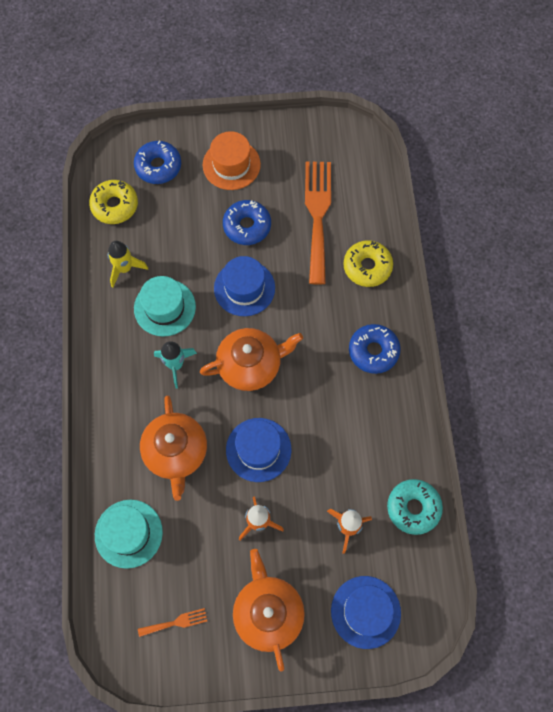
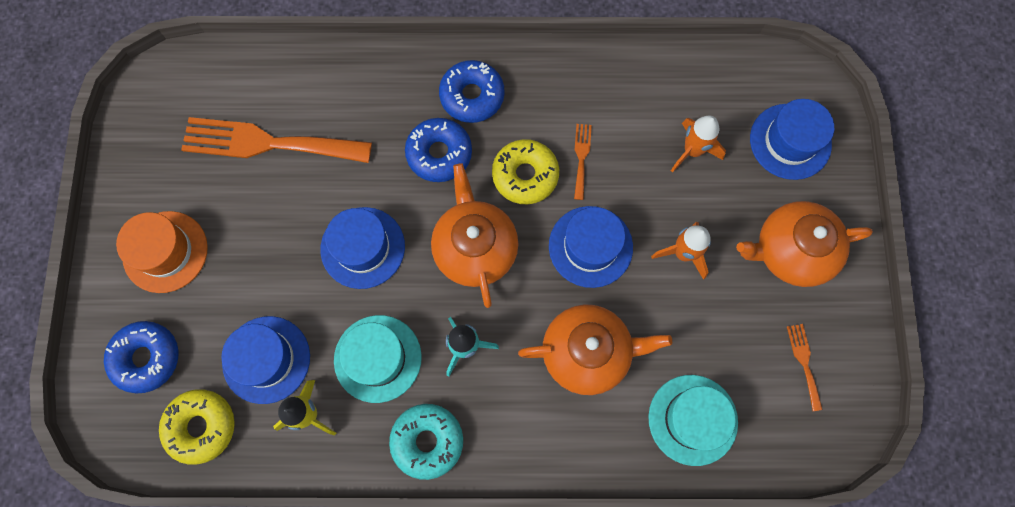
camera: 85 degrees left, 5 degrees up
blue donut [223,200,271,245] -> blue donut moved to [405,118,472,182]
yellow donut [344,240,393,287] -> yellow donut moved to [492,139,559,204]
turquoise donut [387,479,443,535] -> turquoise donut moved to [389,404,463,480]
none -> blue hat [221,316,310,404]
none -> orange fork [574,124,592,200]

